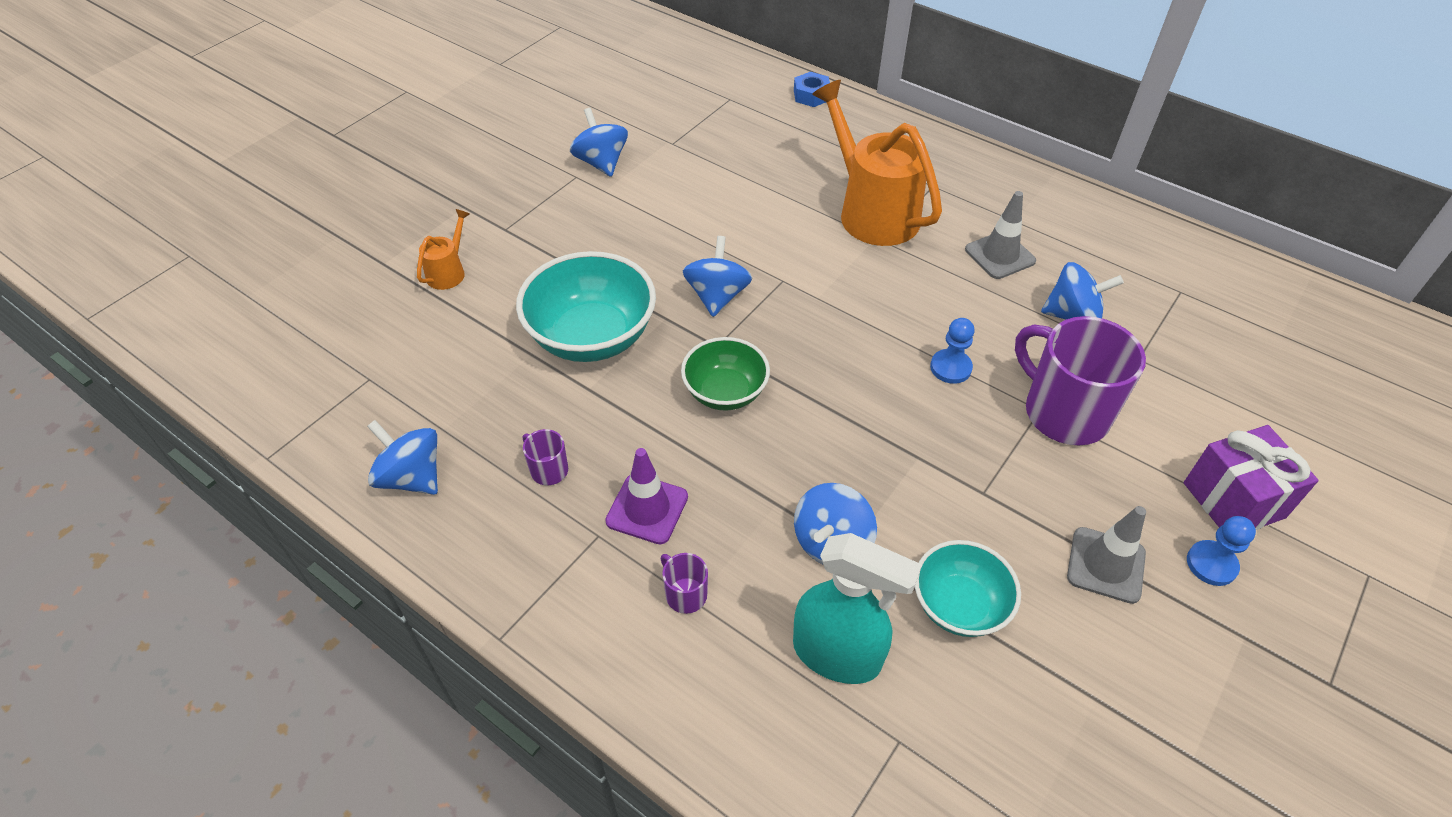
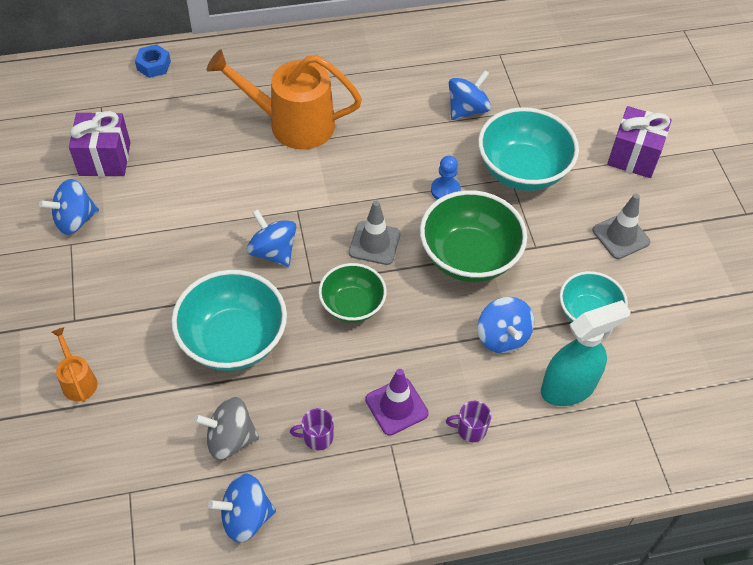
camera: 50 degrees left, 5 degrees up
blue spinning top [570,108,628,177] -> blue spinning top turned 45 degrees counterclockwise [39,179,99,235]
grey traffic cone [965,191,1036,279] -> grey traffic cone moved to [349,201,401,265]
purple mug [1015,316,1146,446] -> turquoise bowl [478,107,579,191]
blue pawn [1187,516,1256,586] -> none
none -> purple gift [69,111,131,177]
none -> grey spinning top [194,397,259,460]
none -> green bowl [420,190,527,282]

